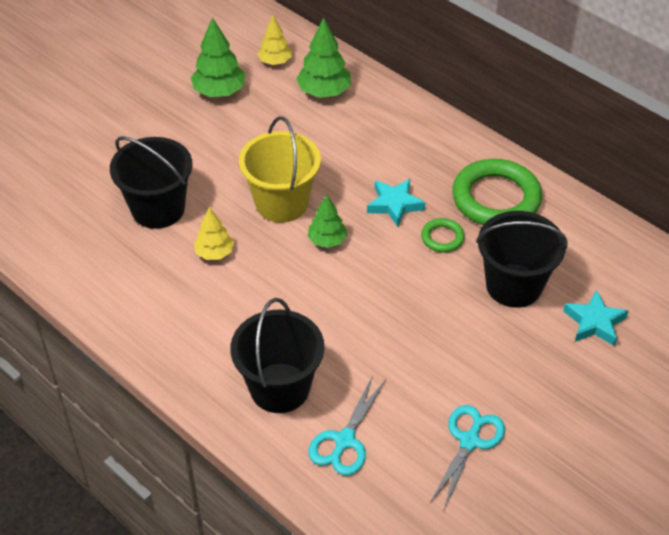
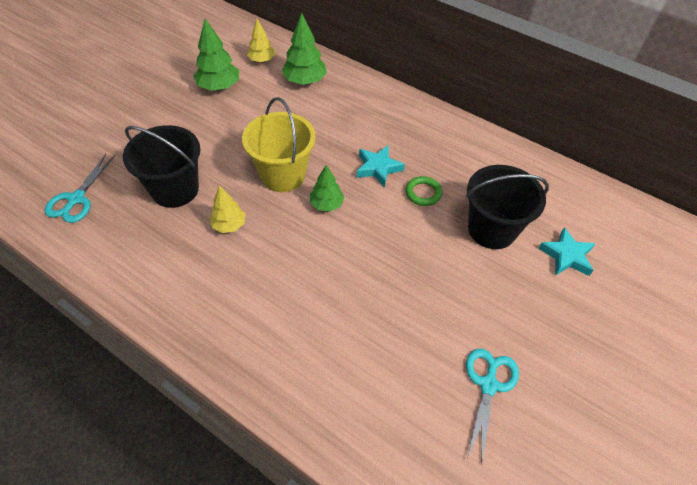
camera: 10 degrees left, 5 degrees up
black bucket [230,298,324,413] -> none
turquoise scissors [308,375,386,476] -> turquoise scissors moved to [44,154,115,223]
green ring [452,159,542,225] -> none

